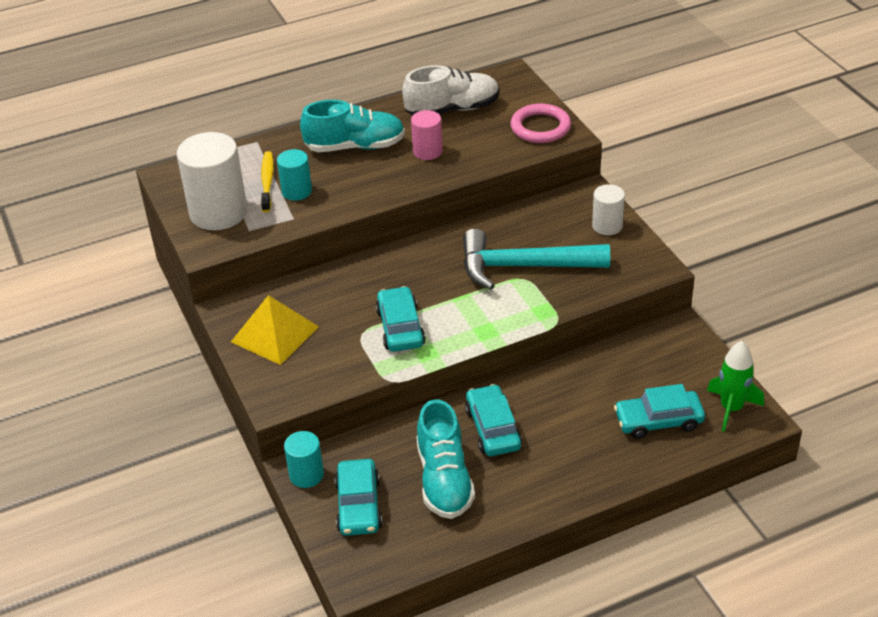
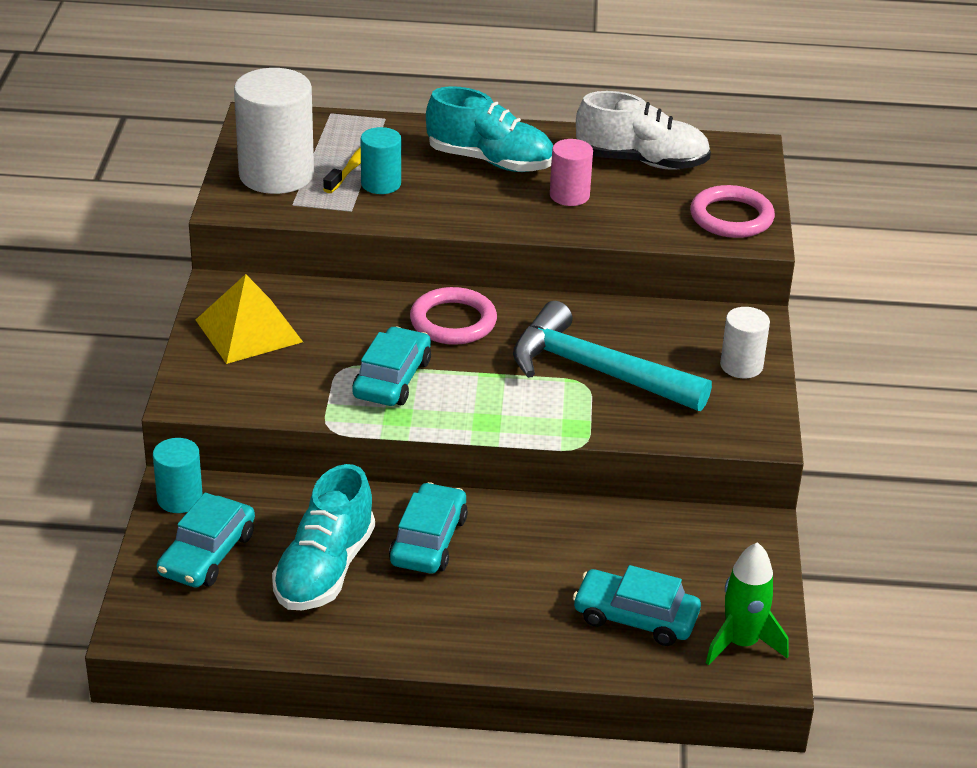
camera: 25 degrees right, 5 degrees down
none -> pink ring [410,287,497,345]

